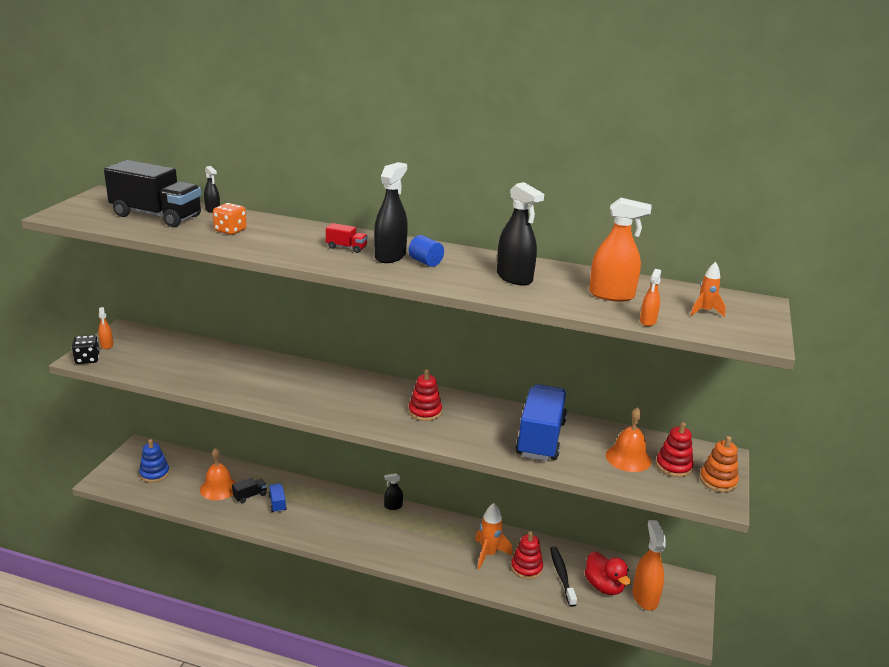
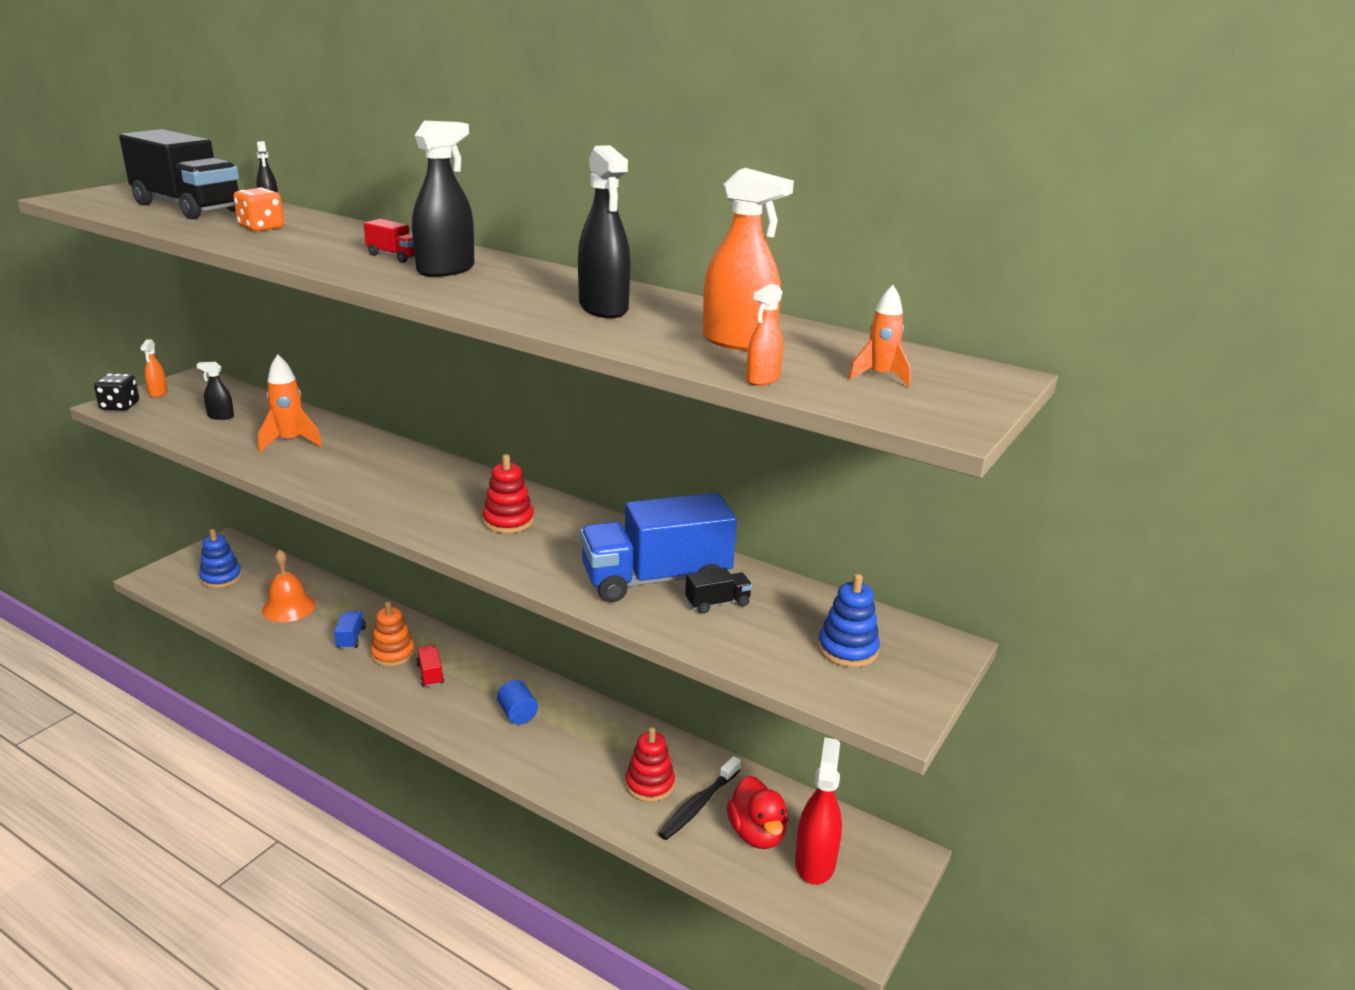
camera: 15 degrees right, 0 degrees up
black truck [232,478,267,503] -> black truck moved to [685,567,752,614]
black spray bottle [384,473,403,510] -> black spray bottle moved to [196,362,234,420]
blue cylinder [408,235,444,267] -> blue cylinder moved to [497,680,538,724]
orange rocket [475,503,513,570] -> orange rocket moved to [258,354,322,452]
blue truck [515,384,567,461] -> blue truck turned 135 degrees counterclockwise [580,493,737,602]
black toothbrush [550,546,577,607] -> black toothbrush turned 150 degrees counterclockwise [658,756,741,840]
orange bell [606,407,651,472] -> none
orange spray bottle [633,520,666,611] -> red spray bottle [795,737,842,885]
red stacking toy [656,422,694,477] -> blue stacking toy [818,574,880,667]
orange stacking toy [699,436,739,492] -> orange stacking toy moved to [370,602,415,667]
none -> red truck [416,645,444,687]

